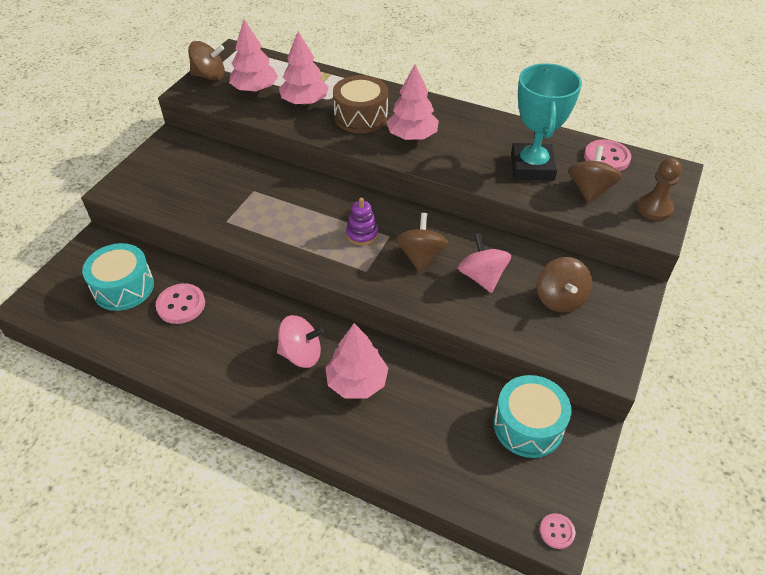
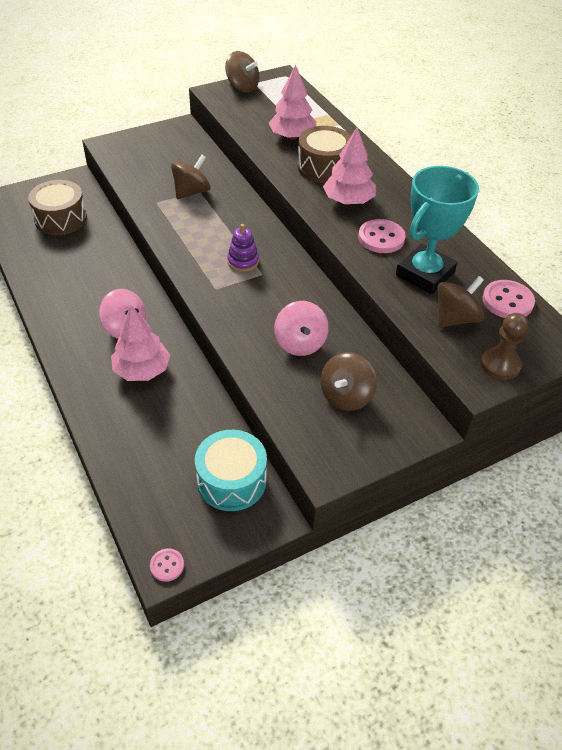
camera: 35 degrees right, 0 degrees up
turquoise drum [82,243,154,311] -> brown drum [28,180,87,235]
pink button [156,283,205,324] -> pink button moved to [358,219,406,253]
pink tree [229,19,278,92] -> none
brown spinning top [396,213,449,272] -> brown spinning top moved to [171,155,210,199]
pink spinning top [458,233,511,293] -> pink spinning top turned 150 degrees clockwise [274,301,329,356]

